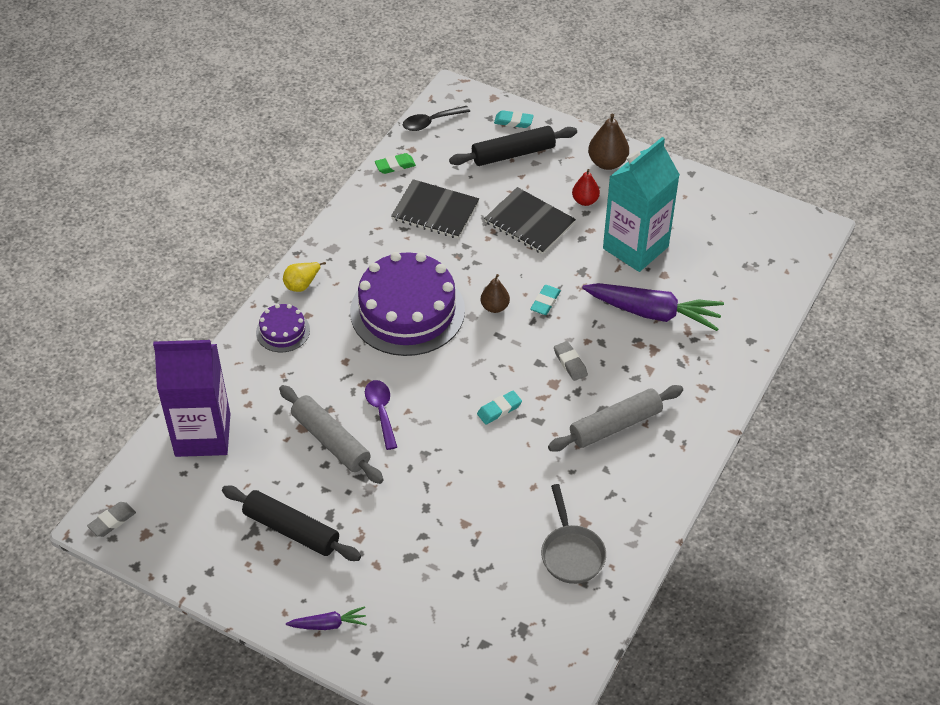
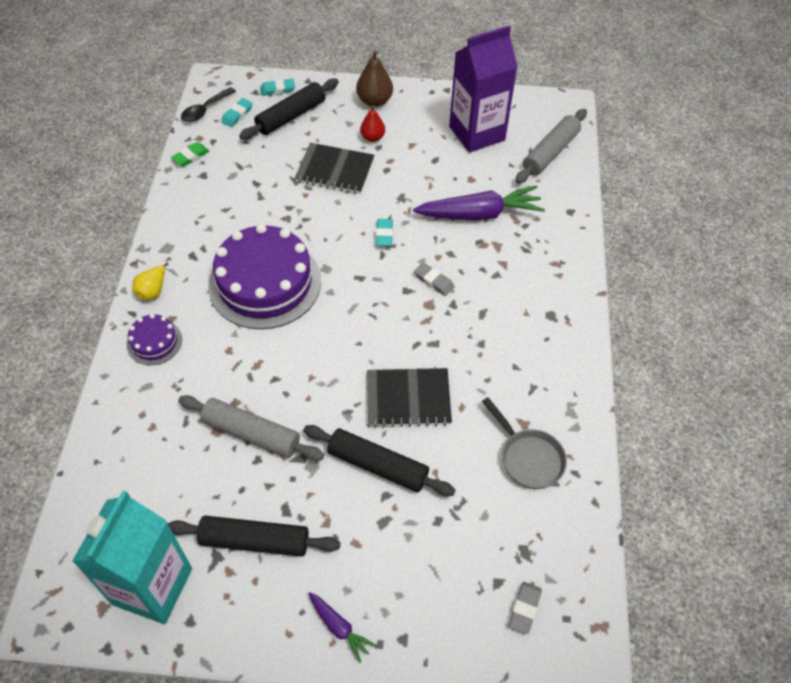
camera: 25 degrees left, 5 degrees up
grey eraser [87,502,136,537] -> grey eraser moved to [509,582,542,634]
purple carton [153,338,230,457] -> purple carton moved to [449,26,518,153]
purple carrot [286,606,367,630] -> purple carrot turned 75 degrees clockwise [308,592,376,663]
purple spoon [365,380,397,450] -> none
black notebook [391,179,479,239] -> black notebook moved to [367,368,452,428]
turquoise eraser [477,391,522,424] -> turquoise eraser moved to [221,98,253,127]
brown pear [481,274,510,313] -> none
grey rolling pin [548,385,683,452] -> grey rolling pin moved to [516,109,587,184]
turquoise carton [603,137,680,272] -> turquoise carton moved to [72,491,192,624]
none -> black rolling pin [303,425,455,496]

